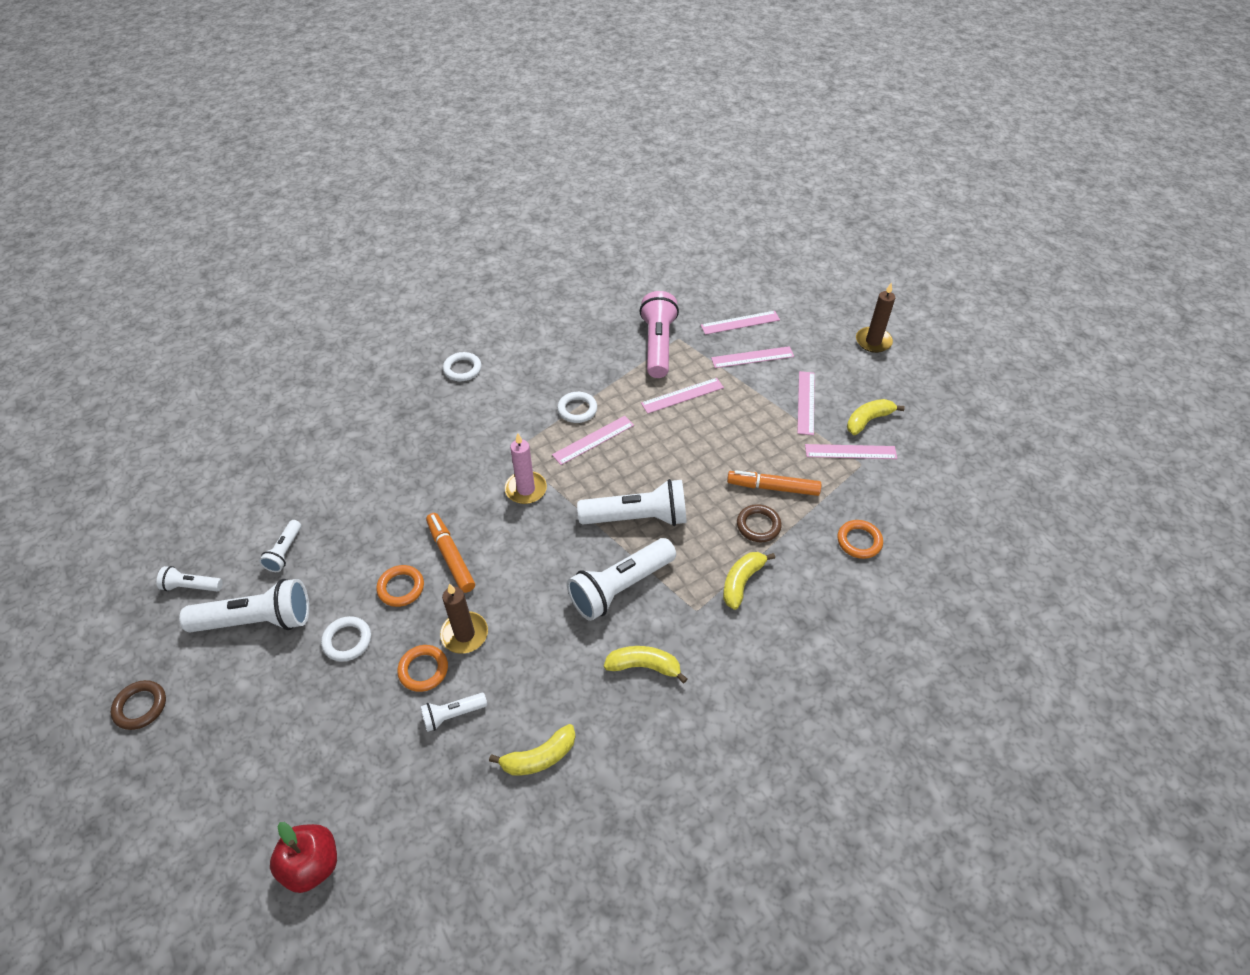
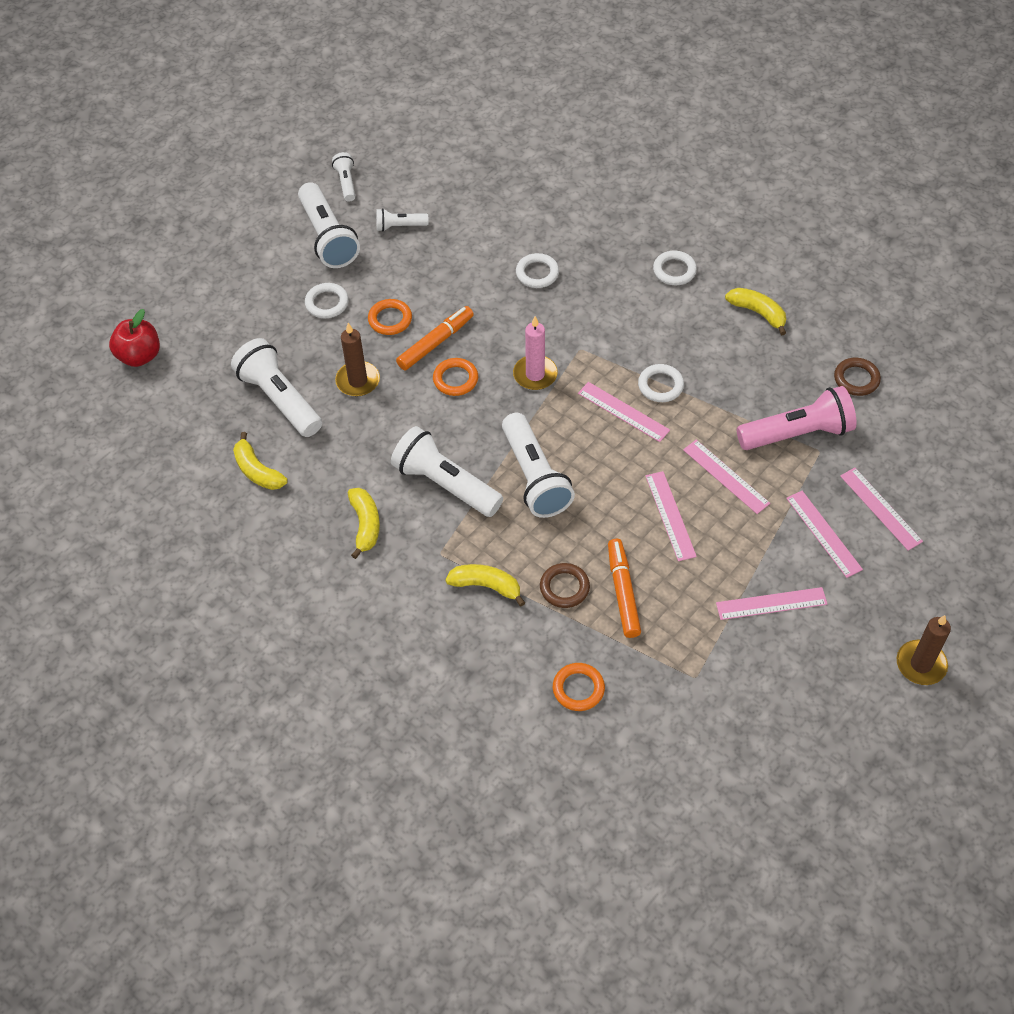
camera: 75 degrees right, 5 degrees up
brown ring [111,680,166,730] -> brown ring moved to [834,358,881,396]
orange ring [397,645,448,692] -> orange ring moved to [433,358,478,396]
white flashlight [420,693,487,732] -> white flashlight [231,338,322,437], size x1.96
pink ruler [805,444,897,459] -> pink ruler moved to [645,471,697,561]
yellow banana [847,399,905,435] -> yellow banana moved to [725,288,786,335]
none -> white ring [516,253,559,288]

